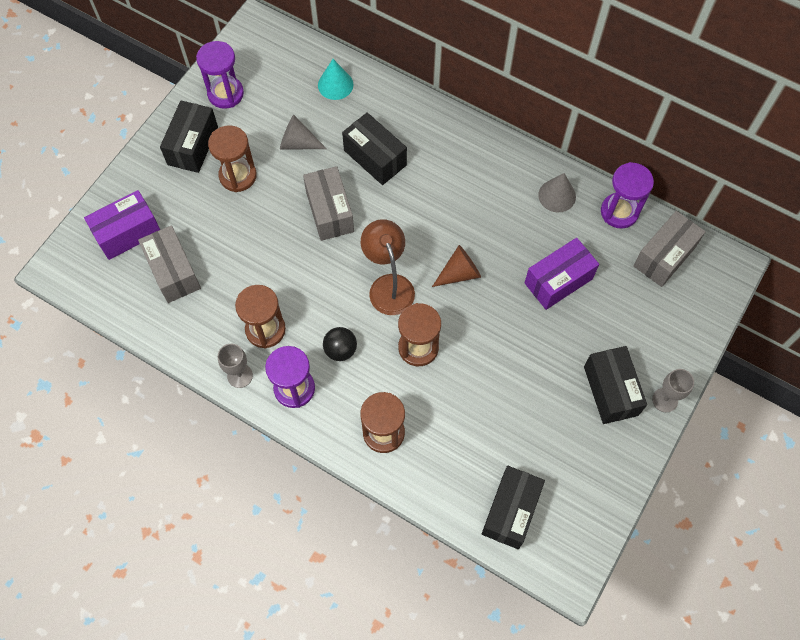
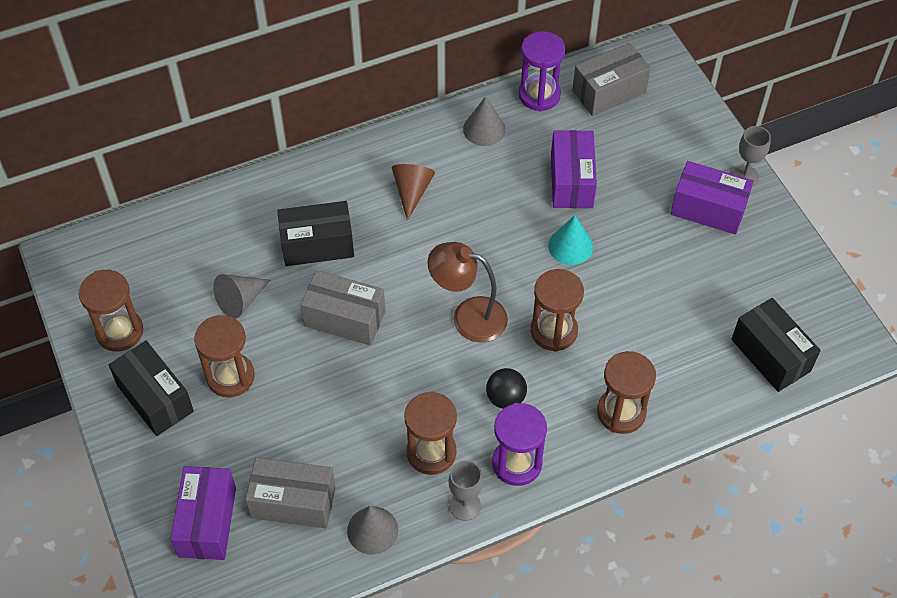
camera: 55 degrees left, 10 degrees down
purple hourglass [196,41,244,109] -> brown hourglass [79,270,143,352]
turquoise cone [318,59,353,100] -> turquoise cone moved to [548,215,593,265]
brown cone [432,245,481,287] -> brown cone moved to [391,164,435,221]
black box [584,346,647,424] -> purple box [670,161,754,235]
grey box [633,211,706,287] -> grey box turned 75 degrees clockwise [572,43,651,116]
none -> grey cone [347,506,398,555]

